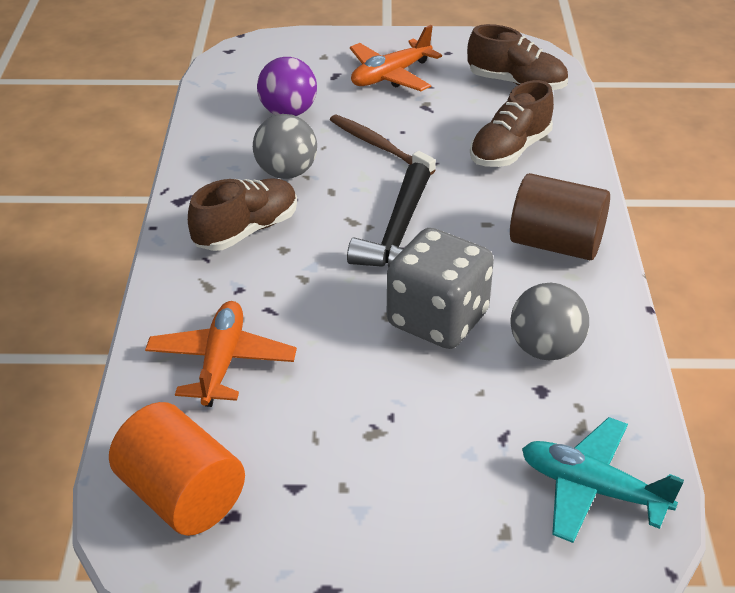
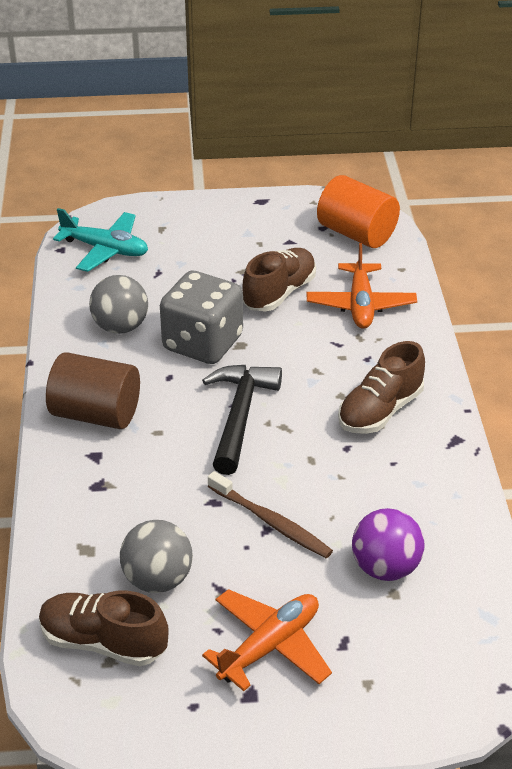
camera: 175 degrees right, 0 degrees up
grey ball [253,114,317,179] -> grey ball moved to [120,520,193,593]
brown shoe [470,80,554,167] -> brown shoe moved to [242,248,316,312]

